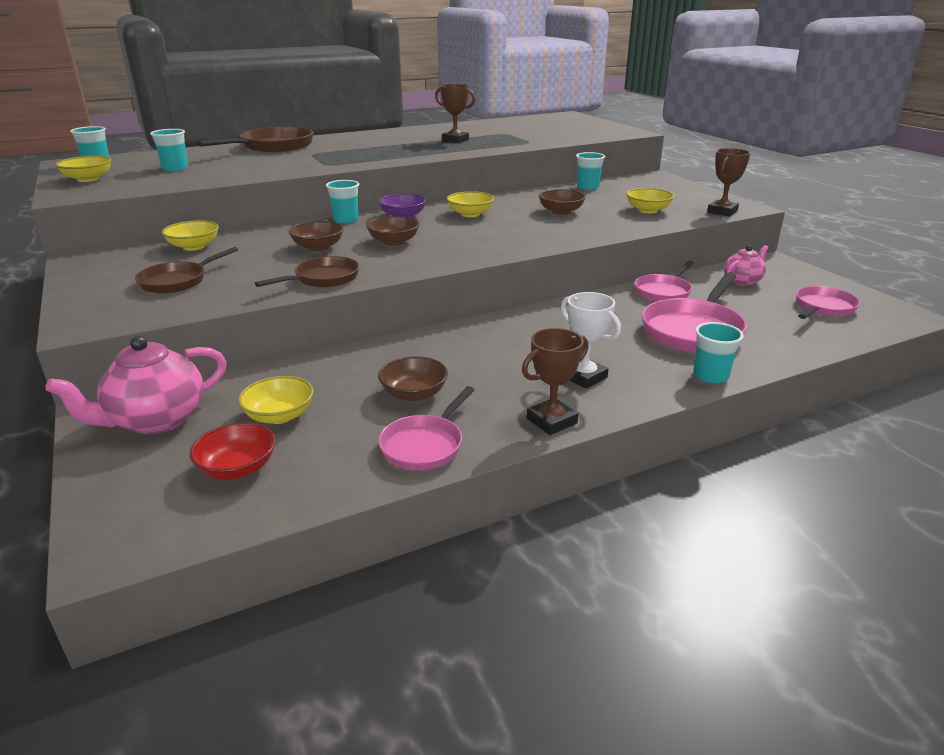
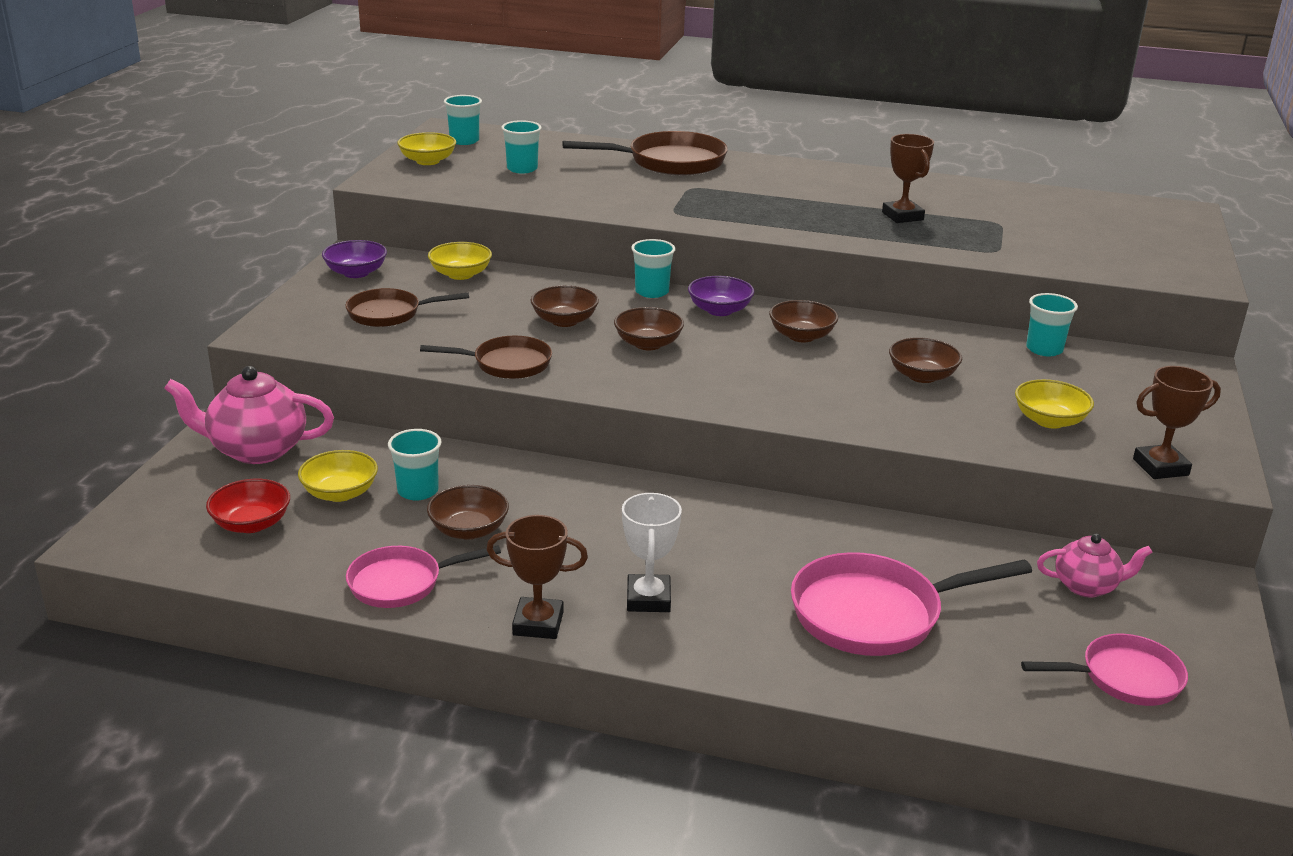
camera: 40 degrees right, 0 degrees up
yellow bowl [447,191,494,217] -> brown bowl [769,300,838,342]
pink pan [634,261,694,302] -> none
turquoise cup [693,322,744,383] -> turquoise cup moved to [388,429,442,501]
none -> purple bowl [322,240,387,278]

